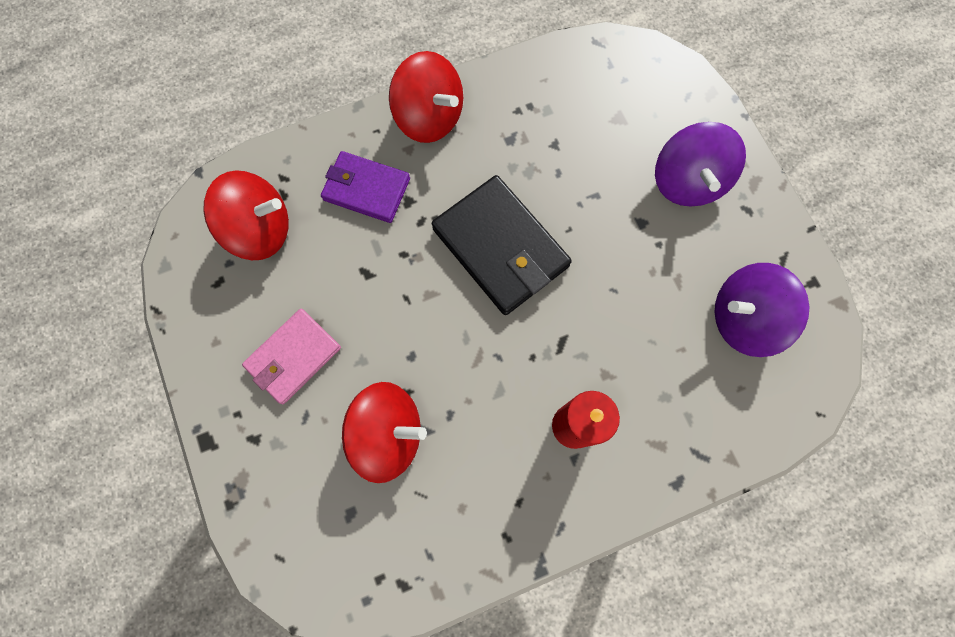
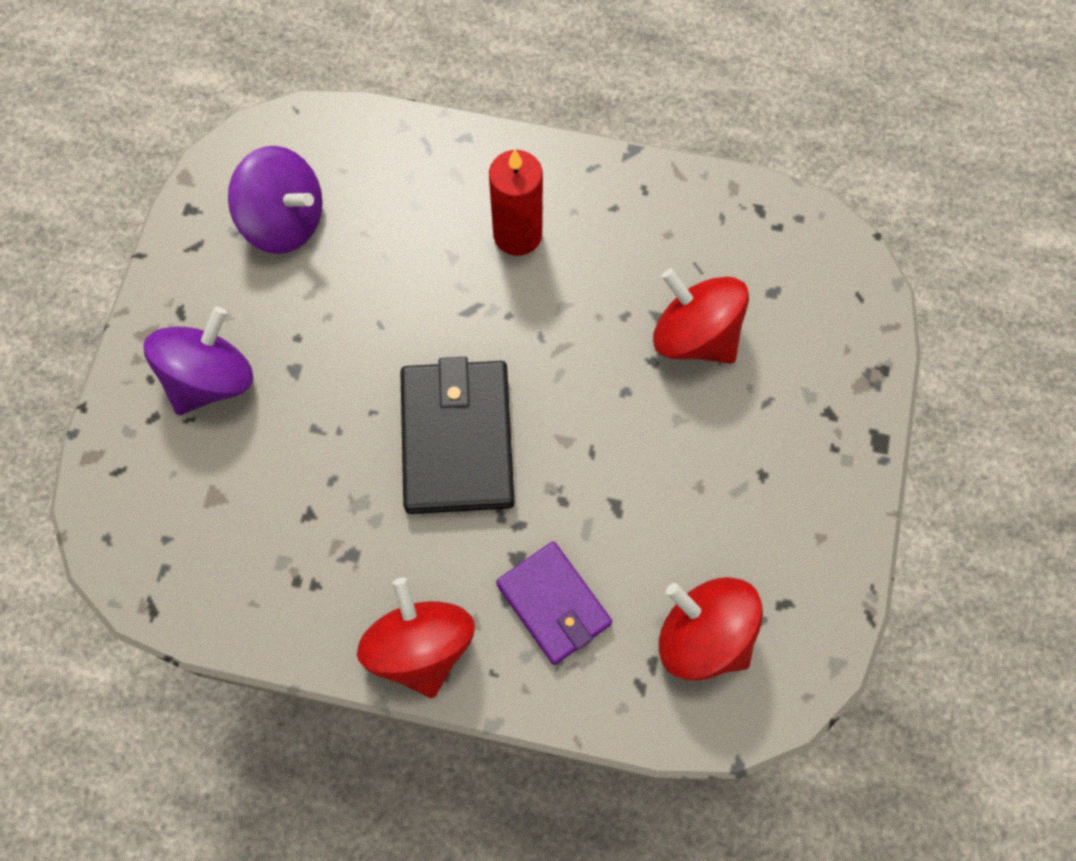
camera: 145 degrees left, 5 degrees down
pink wallet [242,309,341,404] -> none

